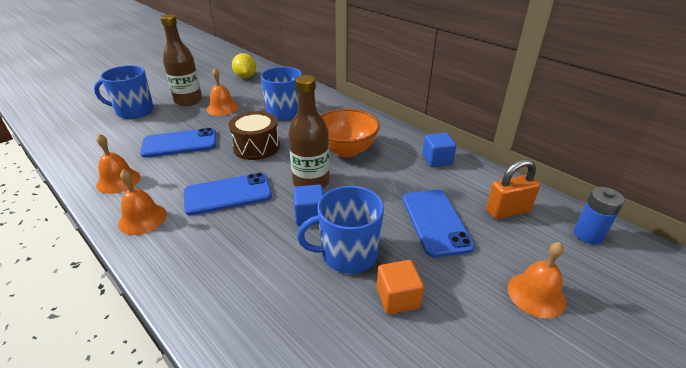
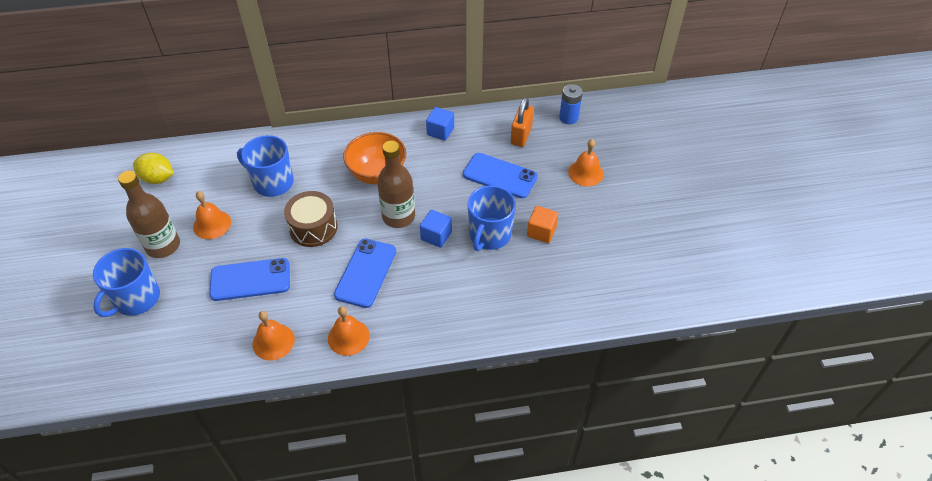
camera: 55 degrees left, 15 degrees up
blue phone [140,128,216,158] -> blue phone turned 60 degrees clockwise [209,258,290,301]

